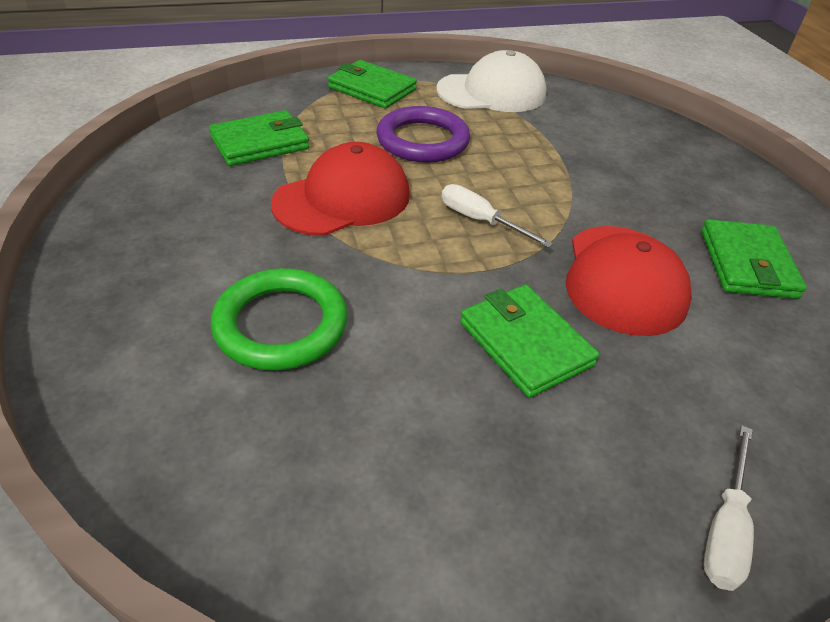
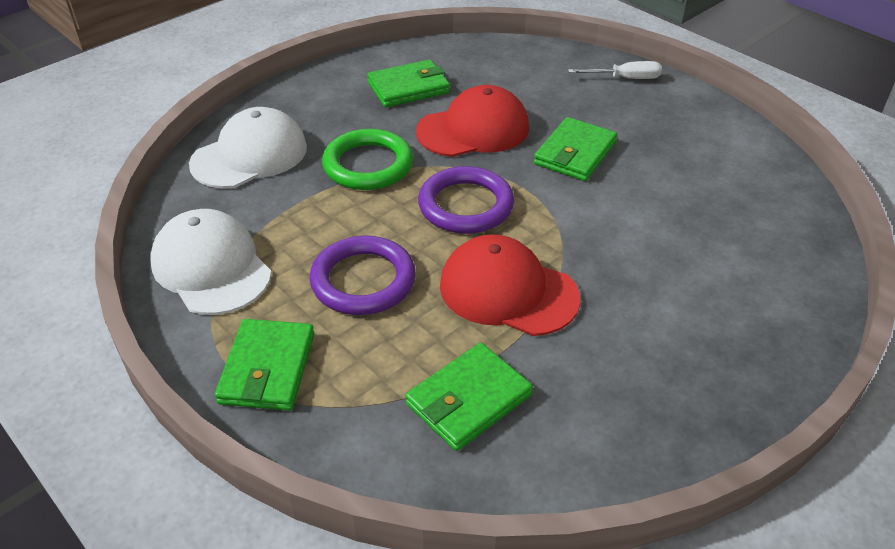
camera: 115 degrees left, 0 degrees up
green wallet [209,110,309,166] -> green wallet turned 75 degrees counterclockwise [405,343,533,451]
green ring [211,268,348,371] -> green ring moved to [322,129,413,190]
white screwdriver [442,184,553,248] -> purple ring [418,166,514,234]
none -> white cap [189,107,307,189]

